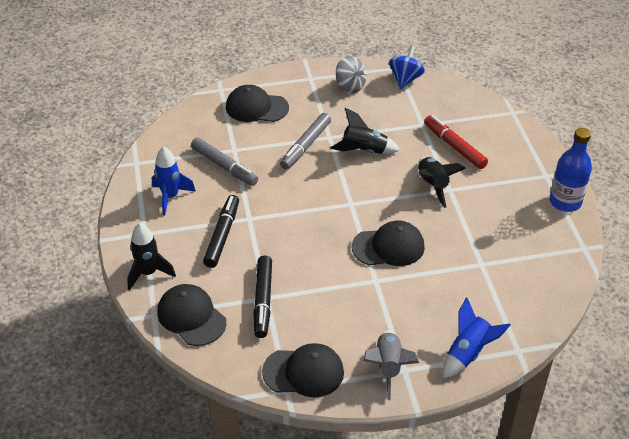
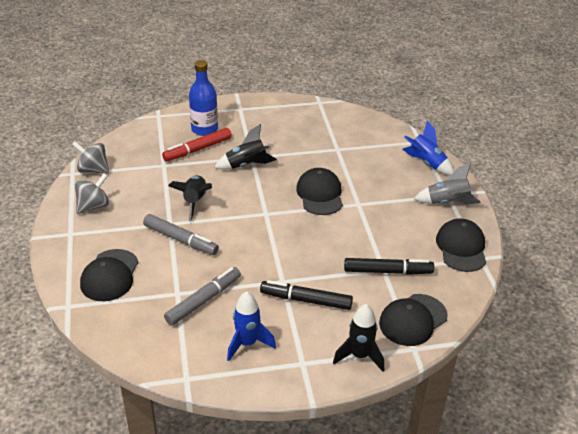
camera: 90 degrees left, 5 degrees down
blue spinning top [389,45,425,89] -> grey spinning top [72,141,110,174]
blue bottle [549,128,592,212] -> blue bottle moved to [189,60,218,136]

